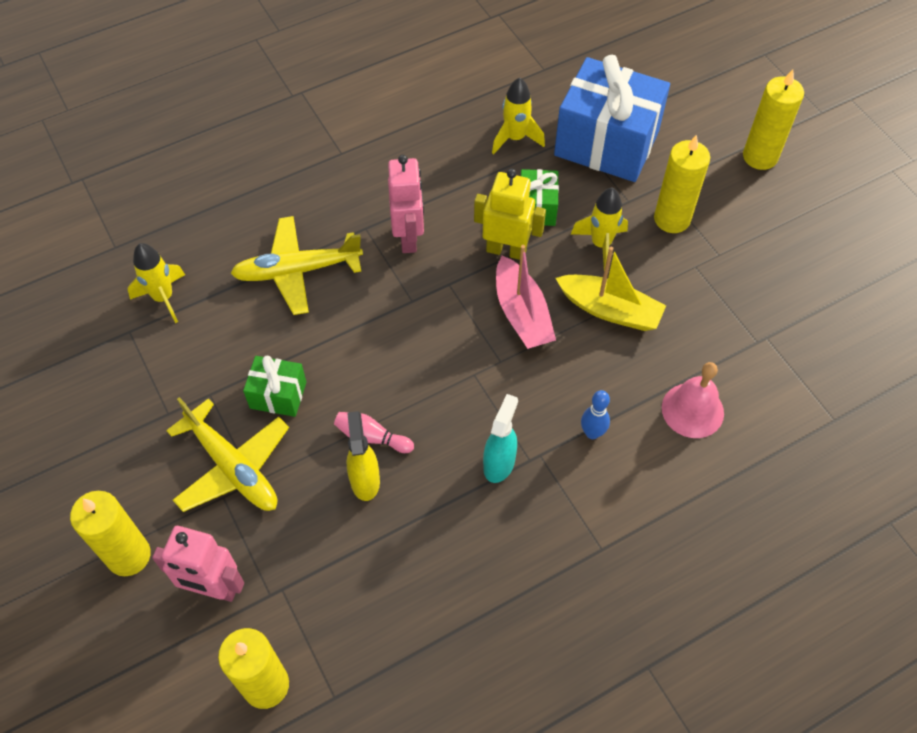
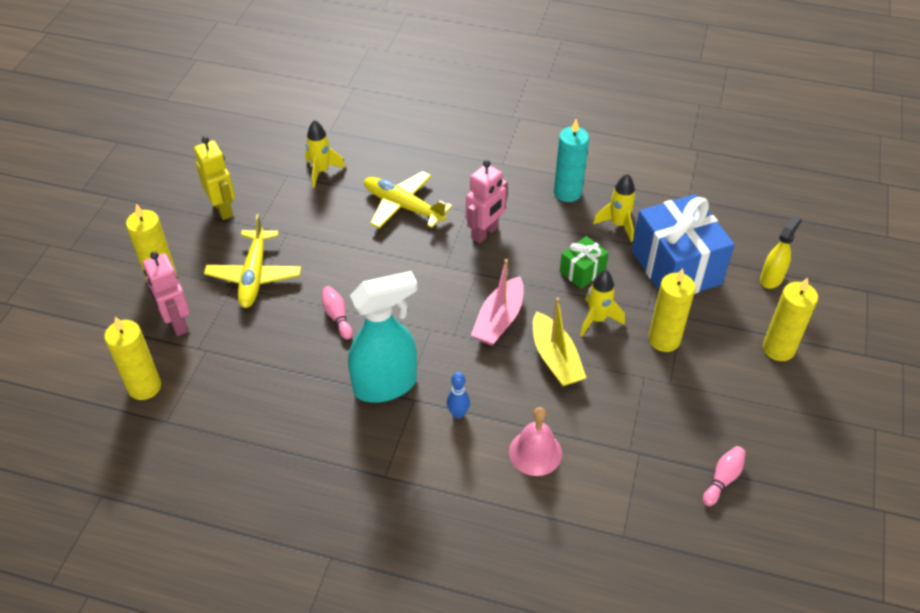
camera: 45 degrees right, 10 degrees down
green gift [243,356,306,417] -> none
yellow spray bottle [347,411,380,501] -> yellow spray bottle moved to [760,215,802,289]
yellow robot [474,168,546,260] -> yellow robot moved to [194,136,235,220]
turquoise spray bottle [483,394,518,483] -> turquoise spray bottle [348,271,418,403], size x1.84
none -> turquoise candle [554,119,589,202]
none -> pink bowling pin [703,446,746,506]

